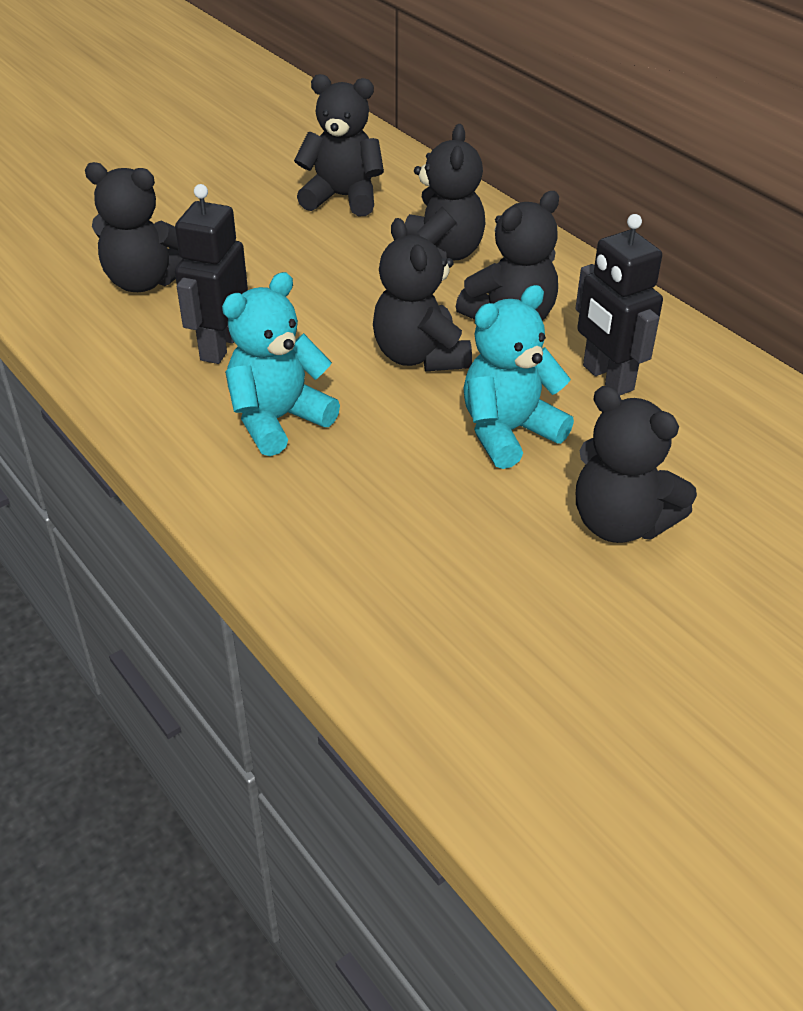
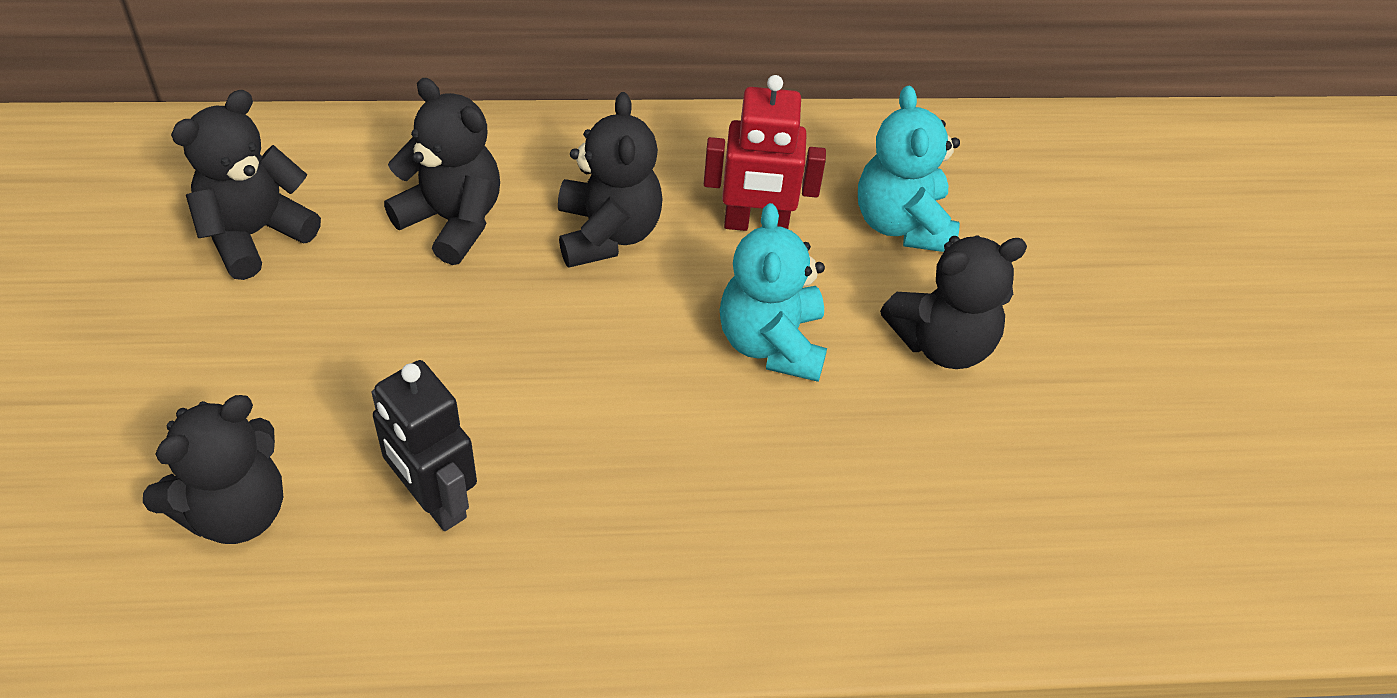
camera: 60 degrees left, 10 degrees up
turquoise teddy bear [222,272,340,456] -> turquoise teddy bear moved to [858,86,960,252]
black teddy bear [373,218,472,371] -> none
black robot [575,214,663,396] -> red robot [704,75,826,231]

